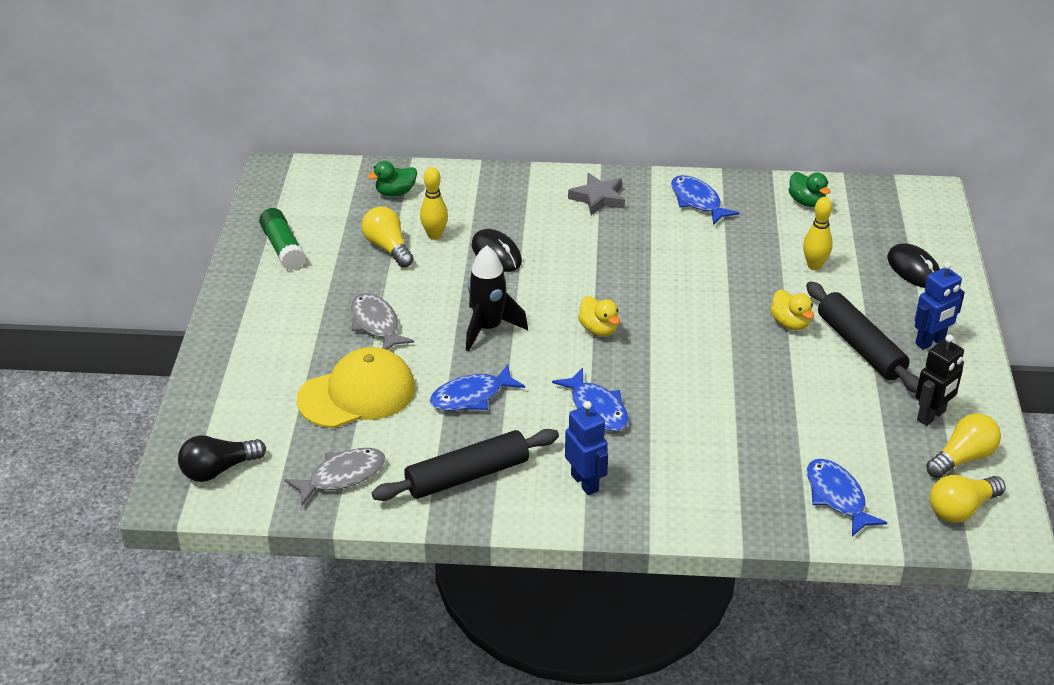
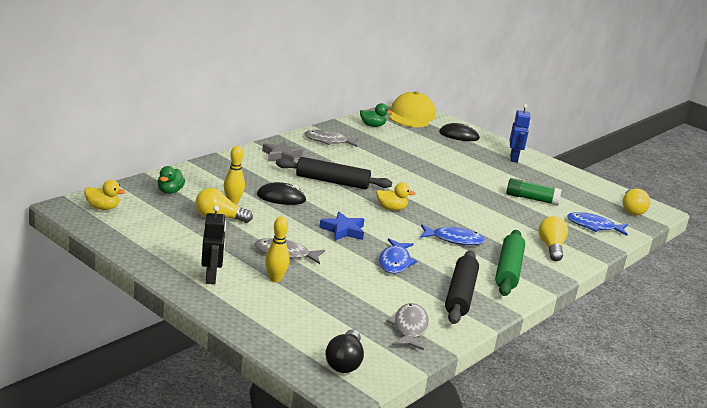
camera: 55 degrees left, 15 degrees down
green glue stick [259,208,305,270] -> green glue stick moved to [506,178,562,205]
yellow cap [297,347,415,428] -> yellow cap moved to [389,91,436,127]
black rocket [466,245,528,351] -> blue star [319,212,365,241]
blue robot [565,401,608,495] -> green rolling pin [495,230,525,296]
blue fish [671,175,739,225] -> grey fish [304,130,359,147]
yellow duck [770,290,814,330] -> yellow duck moved to [84,180,126,210]
yellow bowling pin [803,197,833,270] -> yellow bowling pin moved to [265,217,290,282]
black rolling pin [806,281,919,393] -> black rolling pin moved to [276,157,392,189]
black robot [915,334,964,426] -> black robot moved to [201,205,226,284]
yellow light bulb [926,413,1001,478] -> yellow light bulb moved to [538,216,568,261]

